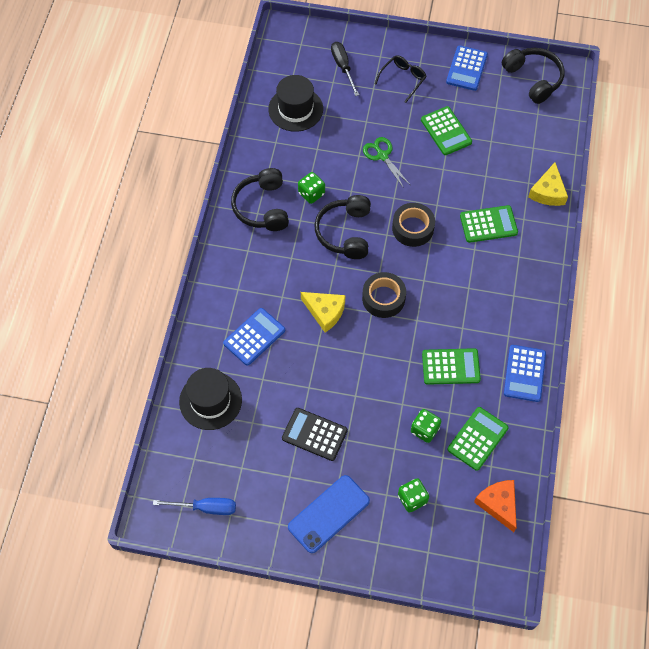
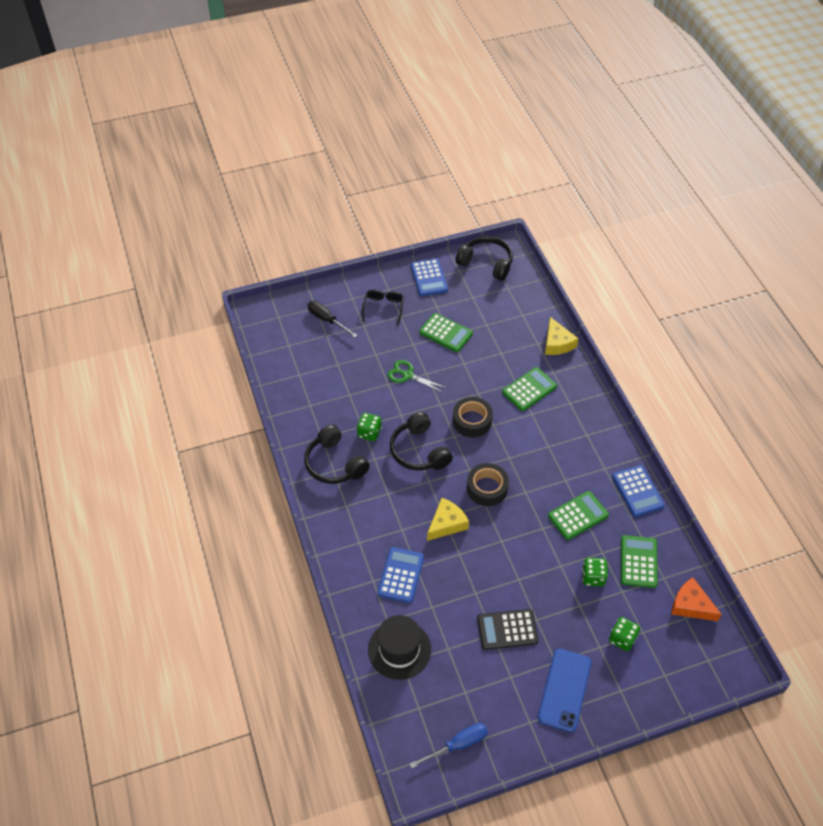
camera: 30 degrees left, 10 degrees down
black hat [268,75,323,132] -> none
yellow cheese [301,292,345,332] -> yellow cheese turned 45 degrees counterclockwise [427,498,469,541]

